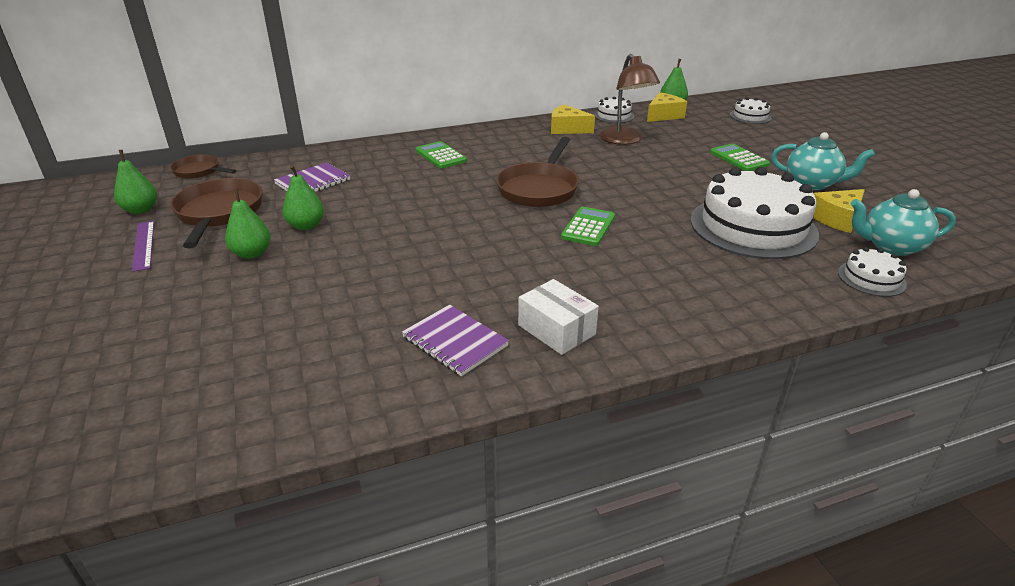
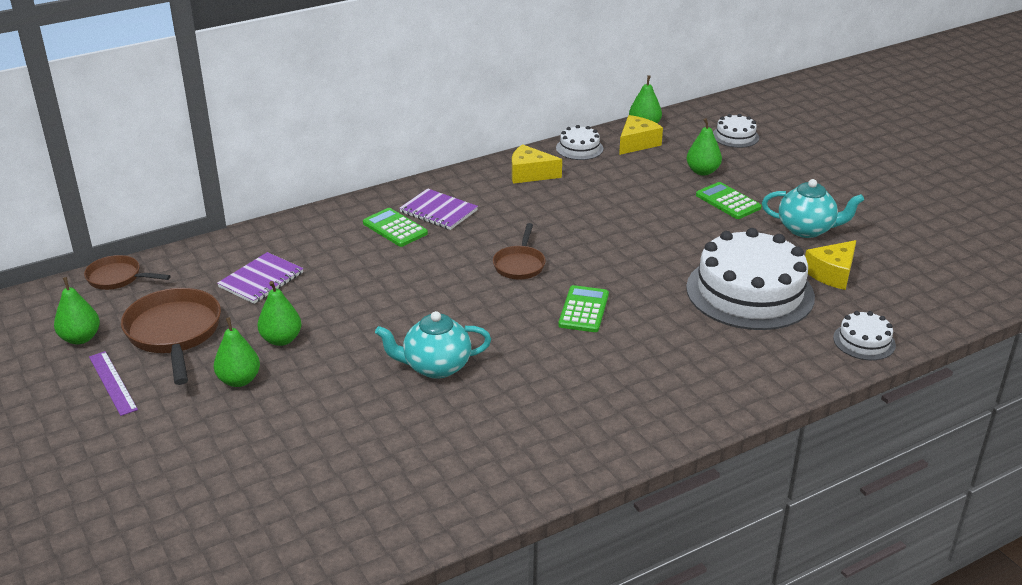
camera: 10 degrees left, 0 degrees up
purple notebook [402,305,509,376] -> purple notebook moved to [399,188,478,230]
brown pan [496,137,579,207] -> brown pan [493,223,546,280], size x0.59
white box [518,279,599,355] -> none
brown lamp [600,54,660,145] -> none
turquoise teapot [851,189,956,256] -> turquoise teapot moved to [375,311,491,379]
none -> green pear [686,118,722,175]

